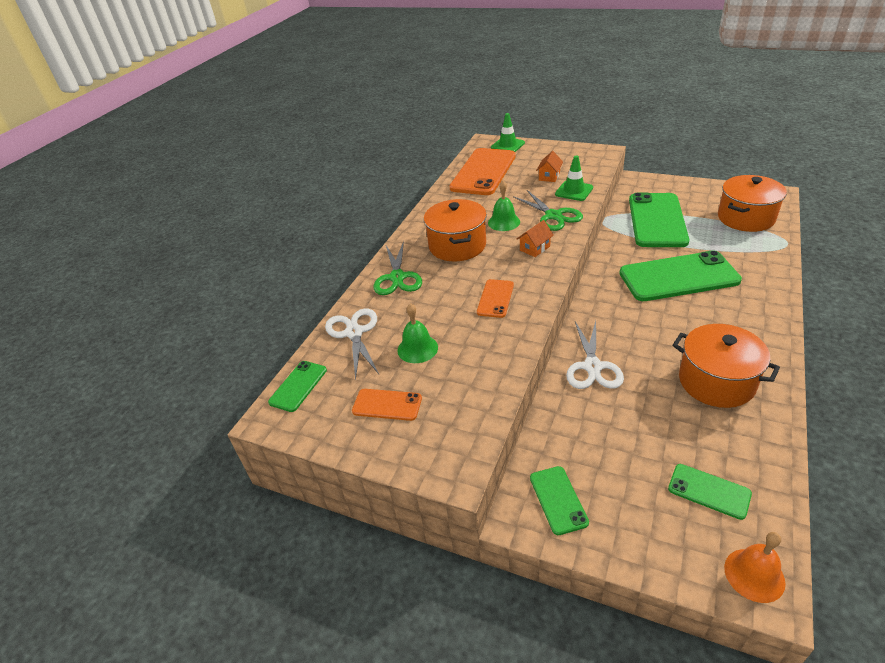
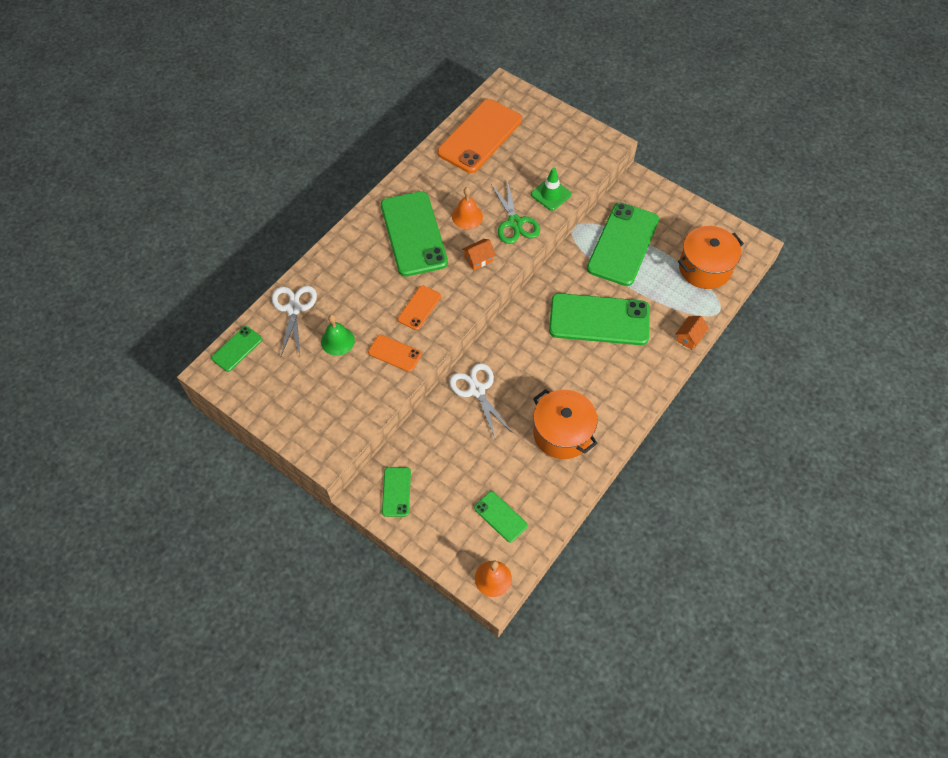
camera: 10 degrees right, 20 degrees up
orange phone [352,389,422,421] -> orange phone moved to [368,335,422,372]
green scissors [373,241,422,295] -> none
orange pot [424,199,487,261] -> green phone [381,191,448,277]
green bell [488,181,520,231] -> orange bell [452,187,483,229]
green traffic cone [491,113,525,152] -> none
orange house [536,151,563,182] -> orange house moved to [676,316,709,350]
white scissors [566,321,624,389] -> white scissors turned 135 degrees clockwise [449,363,512,438]

